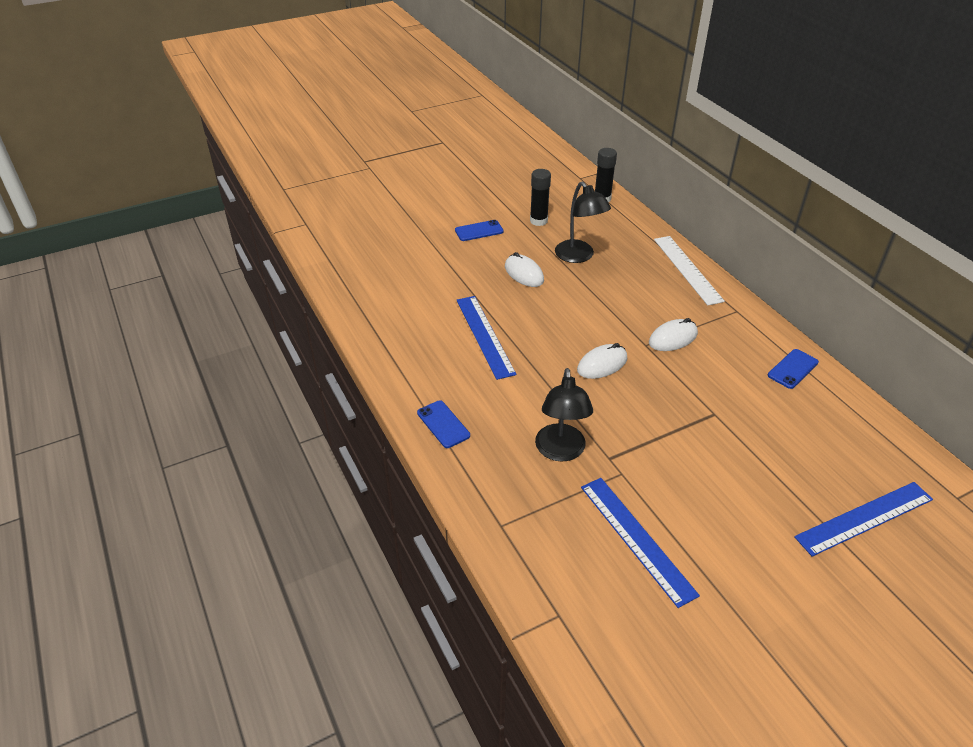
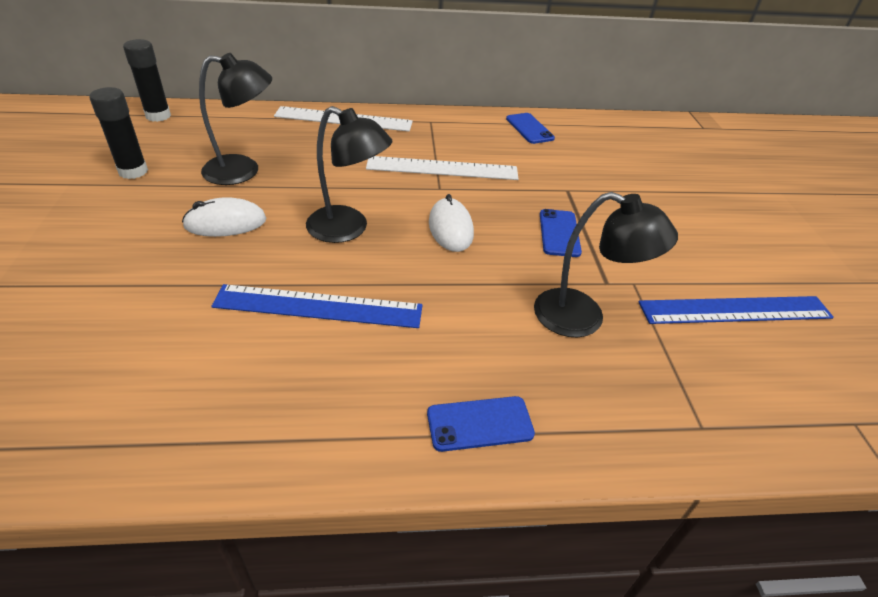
camera: 70 degrees left, 0 degrees up
blue phone [455,220,504,241] -> blue phone moved to [540,209,582,257]
white mouse [649,318,698,351] -> white ruler [366,156,518,180]
blue ruler [794,482,933,557] -> none
none -> black lamp [306,106,392,243]

